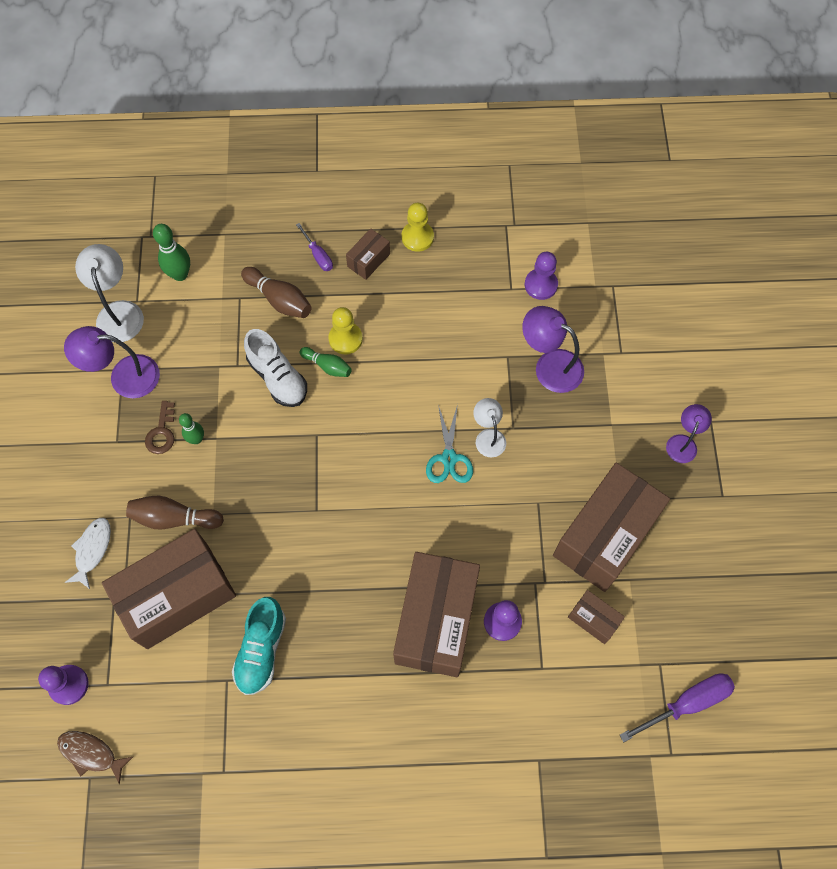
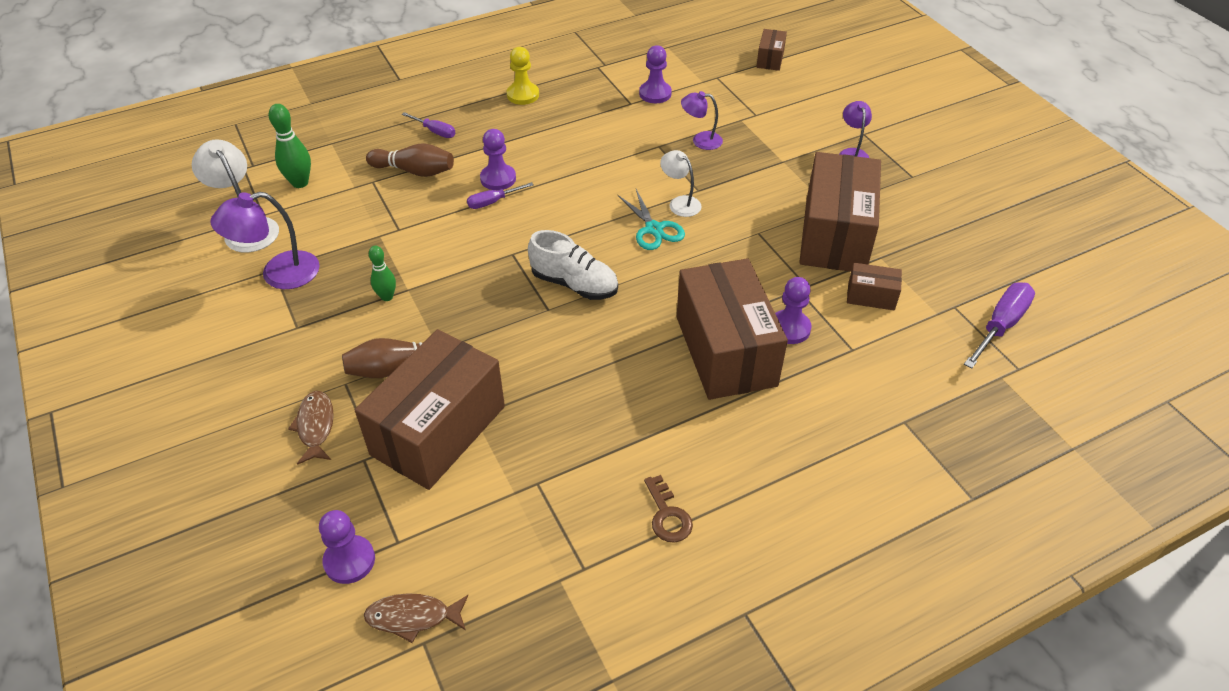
camera: 25 degrees left, 20 degrees down
white fish [65,518,111,589] -> brown fish [288,391,334,465]
brown key [145,401,175,454] -> brown key moved to [644,475,693,543]
turquoise shoe [232,597,286,695] -> none
white shoe [244,329,307,407] -> white shoe moved to [528,230,618,300]
green bowling pin [300,347,352,377] -> purple screwdriver [467,182,533,209]
yellow pawn [328,307,363,354] -> purple pawn [480,129,516,190]
brown box [346,229,390,280] -> brown box moved to [756,29,787,71]
purple lamp [522,306,584,393] -> purple lamp [681,91,723,150], size x0.62

